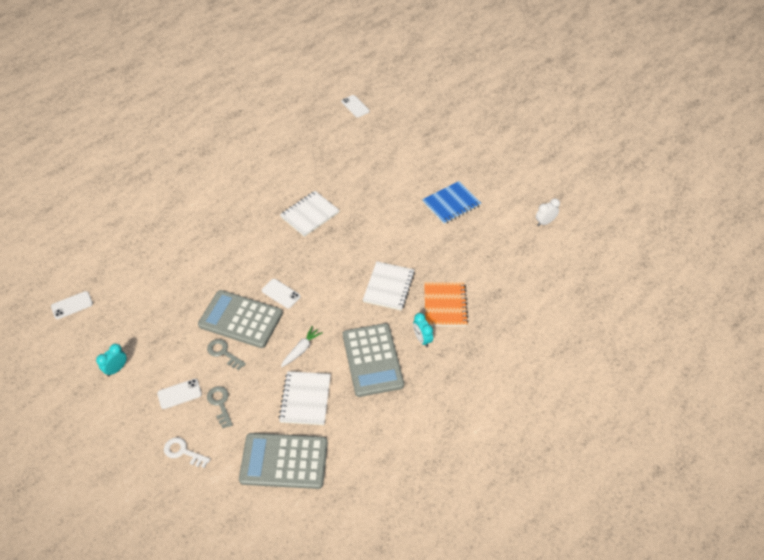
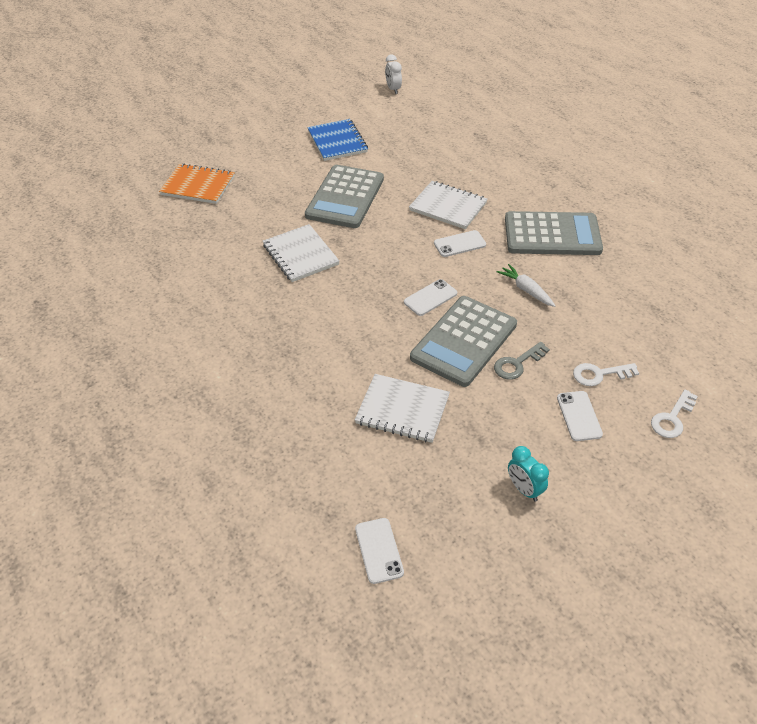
camera: 75 degrees left, 5 degrees down
grey key [207,386,233,428] -> white key [573,363,639,386]
grey calculator [239,433,328,489] -> grey calculator moved to [305,165,384,228]
white notebook [279,371,331,425] -> white notebook moved to [355,374,450,443]
white phone [341,95,370,118] -> white phone moved to [434,230,486,257]
turquoise clock [413,313,433,347] -> none
orange notebook [424,282,469,326] -> orange notebook moved to [159,163,235,204]

